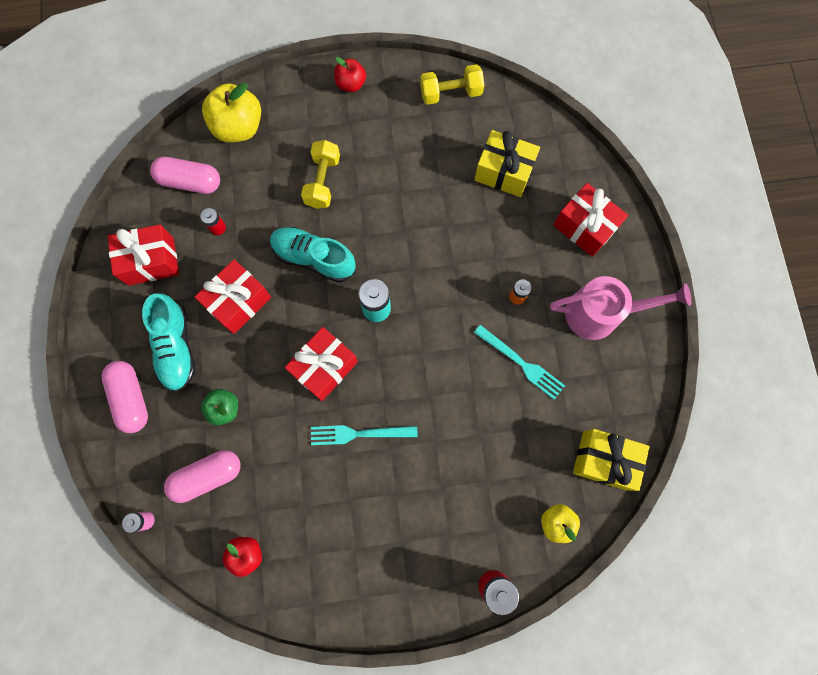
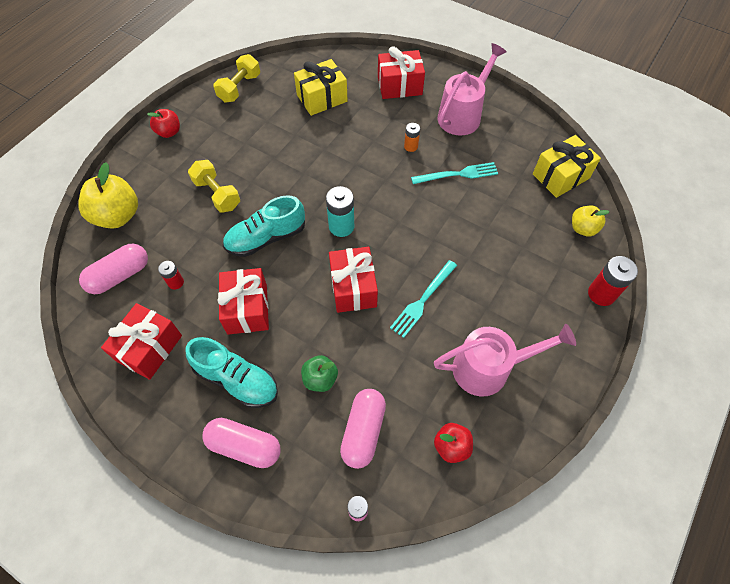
camera: 50 degrees left, 15 degrees down
none -> pink watering can [434,324,576,397]

